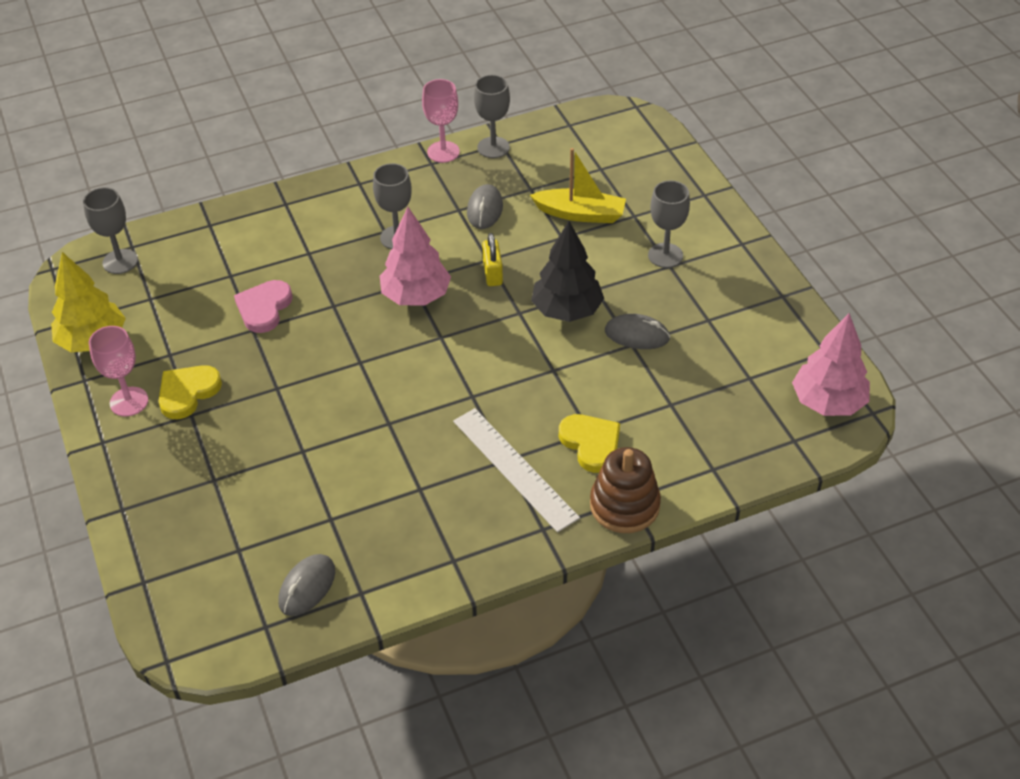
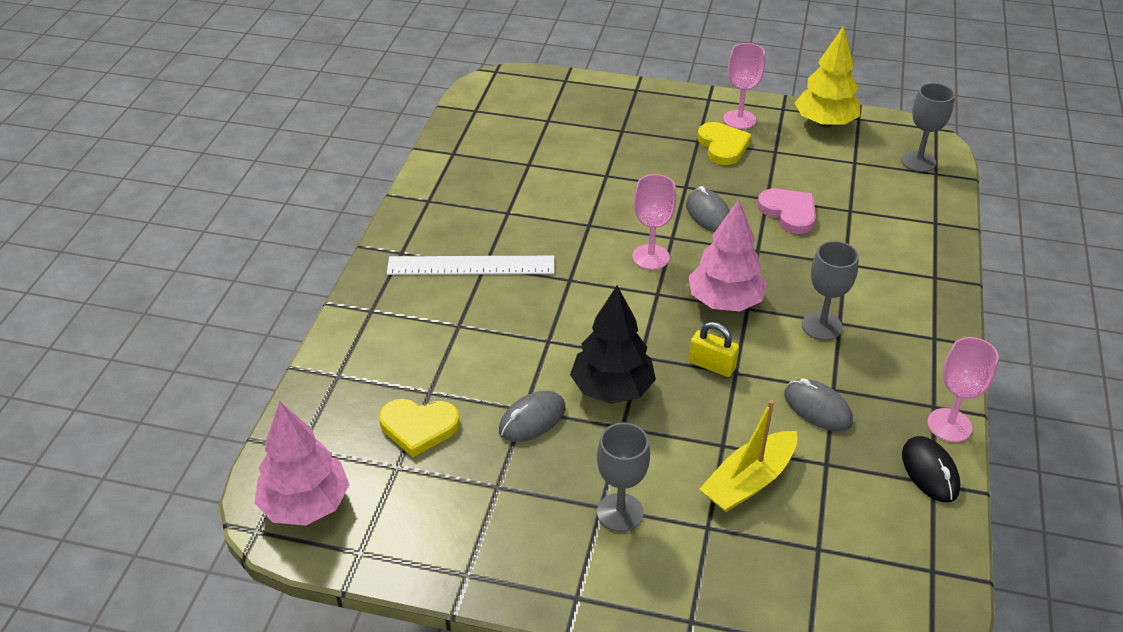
camera: 125 degrees right, 5 degrees down
grey mouse [278,554,335,616] -> grey mouse moved to [686,186,730,232]
grey goblet [474,75,510,158] -> black mouse [902,436,961,502]
yellow heart [559,414,620,473] -> yellow heart moved to [379,399,460,457]
brown stacking toy [590,447,661,533] -> none
none -> pink goblet [632,174,676,270]

